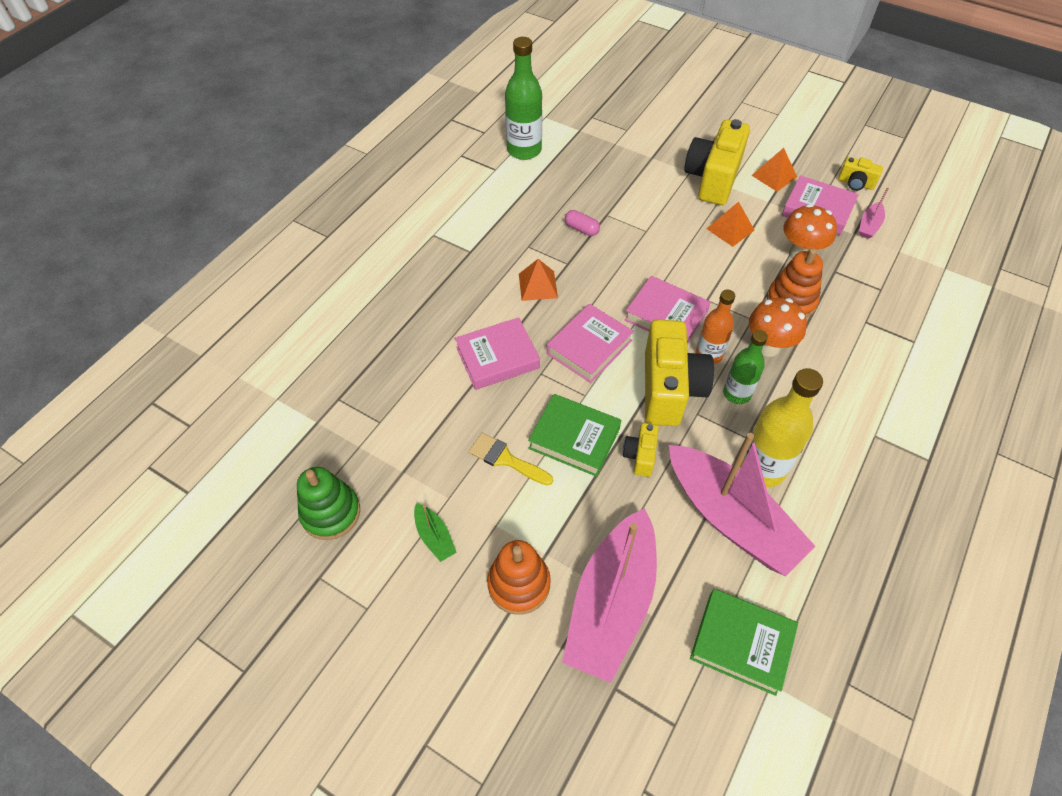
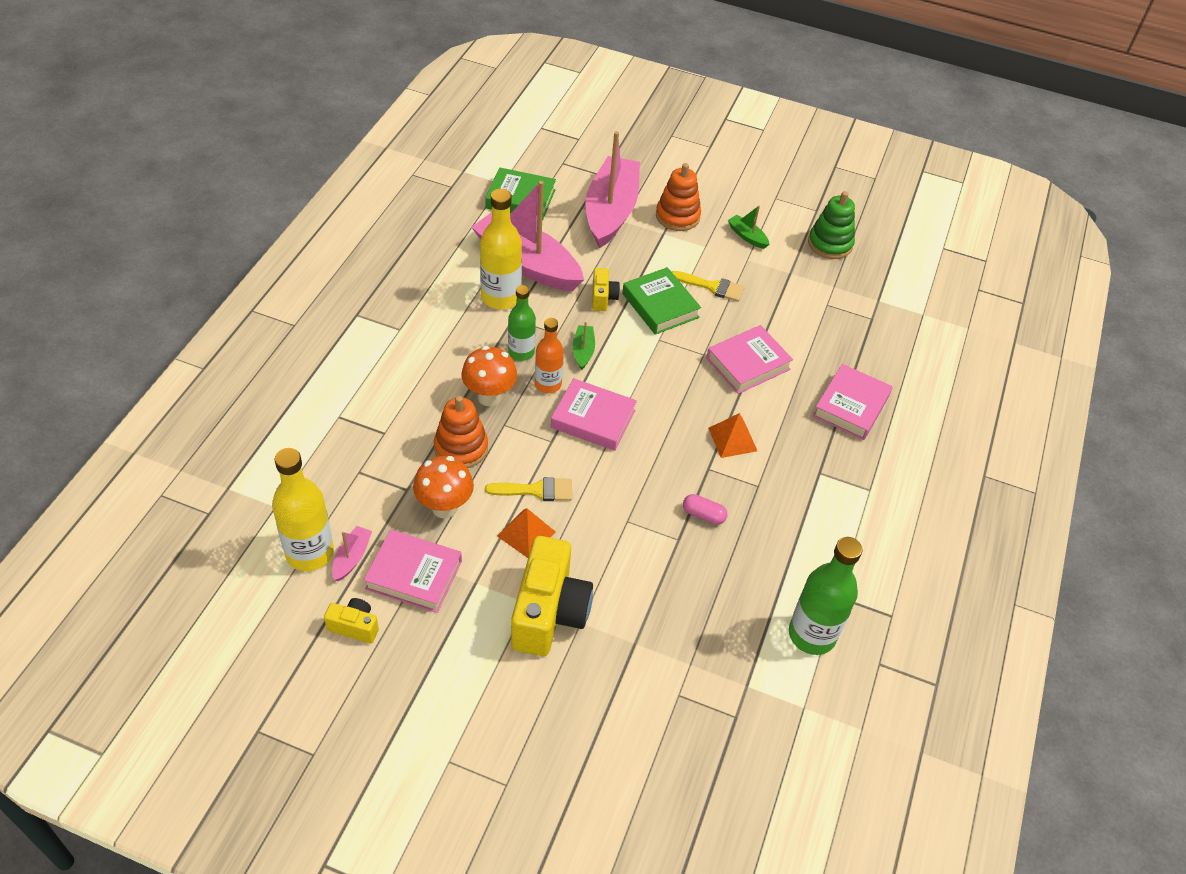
camera: 165 degrees right, 5 degrees down
green book [528,394,621,477] -> green book turned 45 degrees clockwise [622,267,701,335]
pink book [547,304,634,383] -> pink book moved to [813,364,893,440]
yellow camera [645,319,714,426] -> green boat [572,322,595,370]
orange pyramid [751,148,797,192] -> none
none -> yellow bottle [272,448,334,571]
none -> yellow brush [485,477,572,501]

